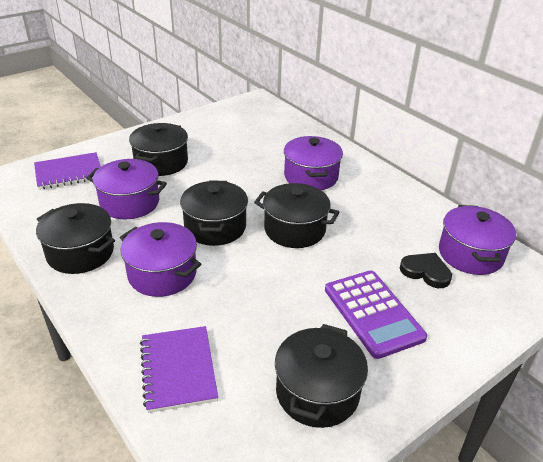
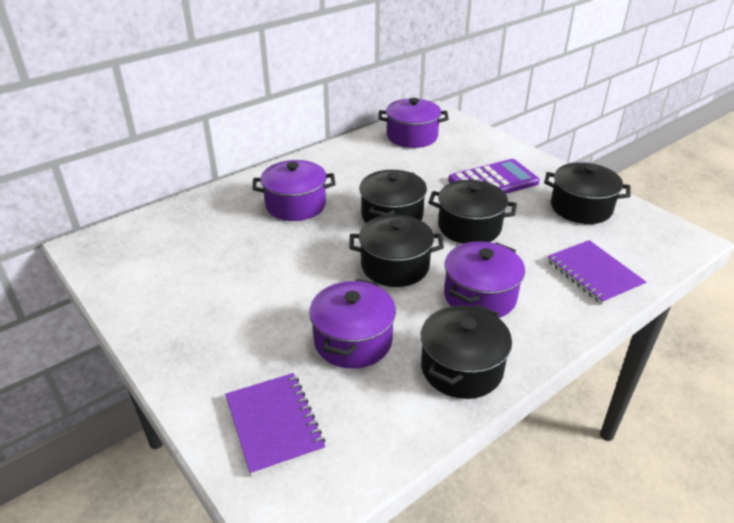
camera: 90 degrees left, 0 degrees up
black pot [129,123,188,176] -> black pot moved to [428,180,517,244]
purple notebook [140,326,218,413] -> purple notebook turned 75 degrees clockwise [547,240,646,305]
black heart [400,253,452,288] -> none

